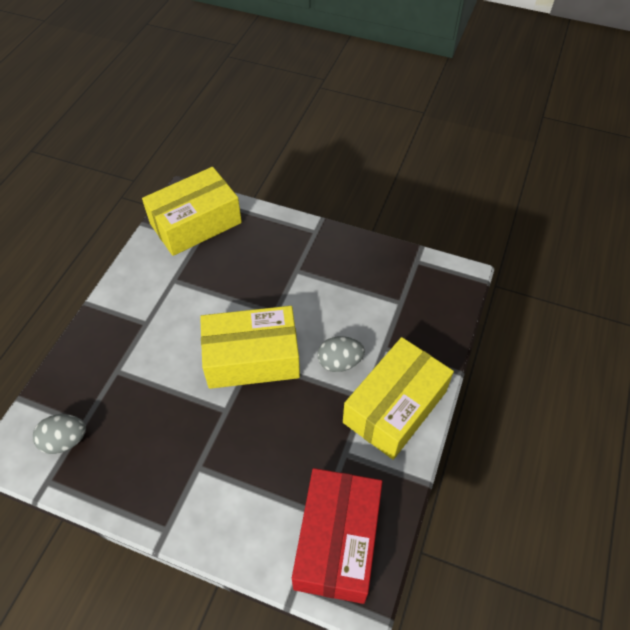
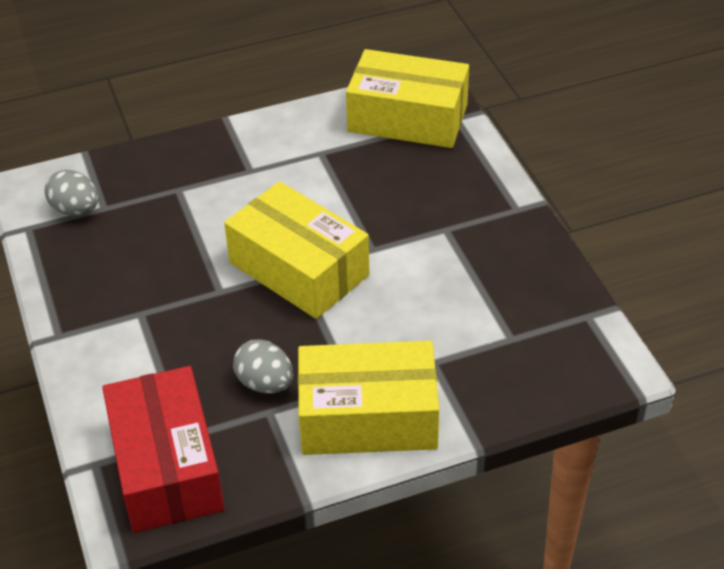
camera: 50 degrees right, 10 degrees down
red box [292,468,382,604] -> red box turned 75 degrees counterclockwise [102,366,225,533]
grey egg [318,336,365,372] -> grey egg moved to [233,339,294,394]

